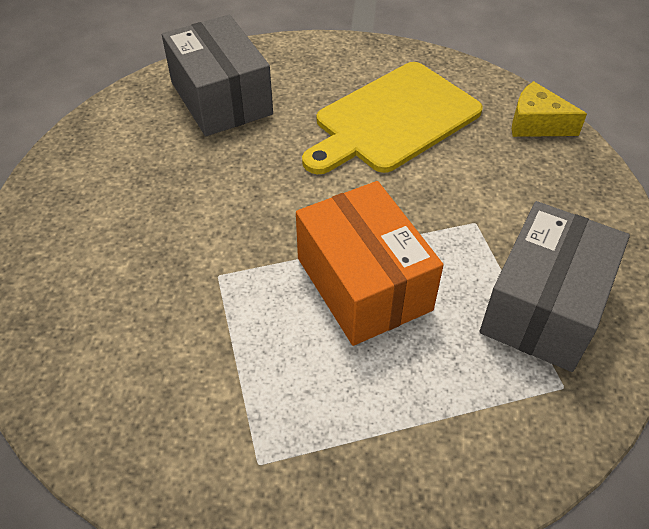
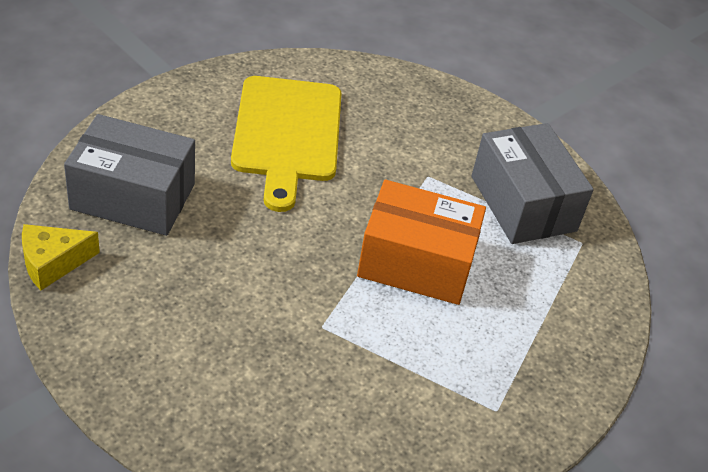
camera: 55 degrees left, 5 degrees down
yellow cheese [512,81,587,137] -> yellow cheese moved to [22,224,100,290]

